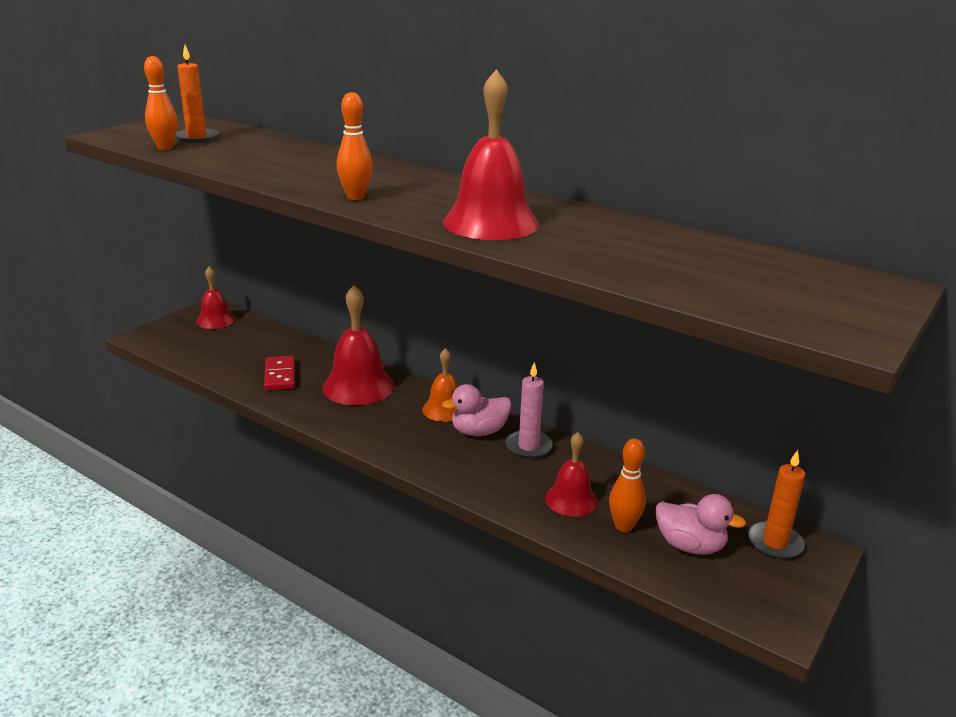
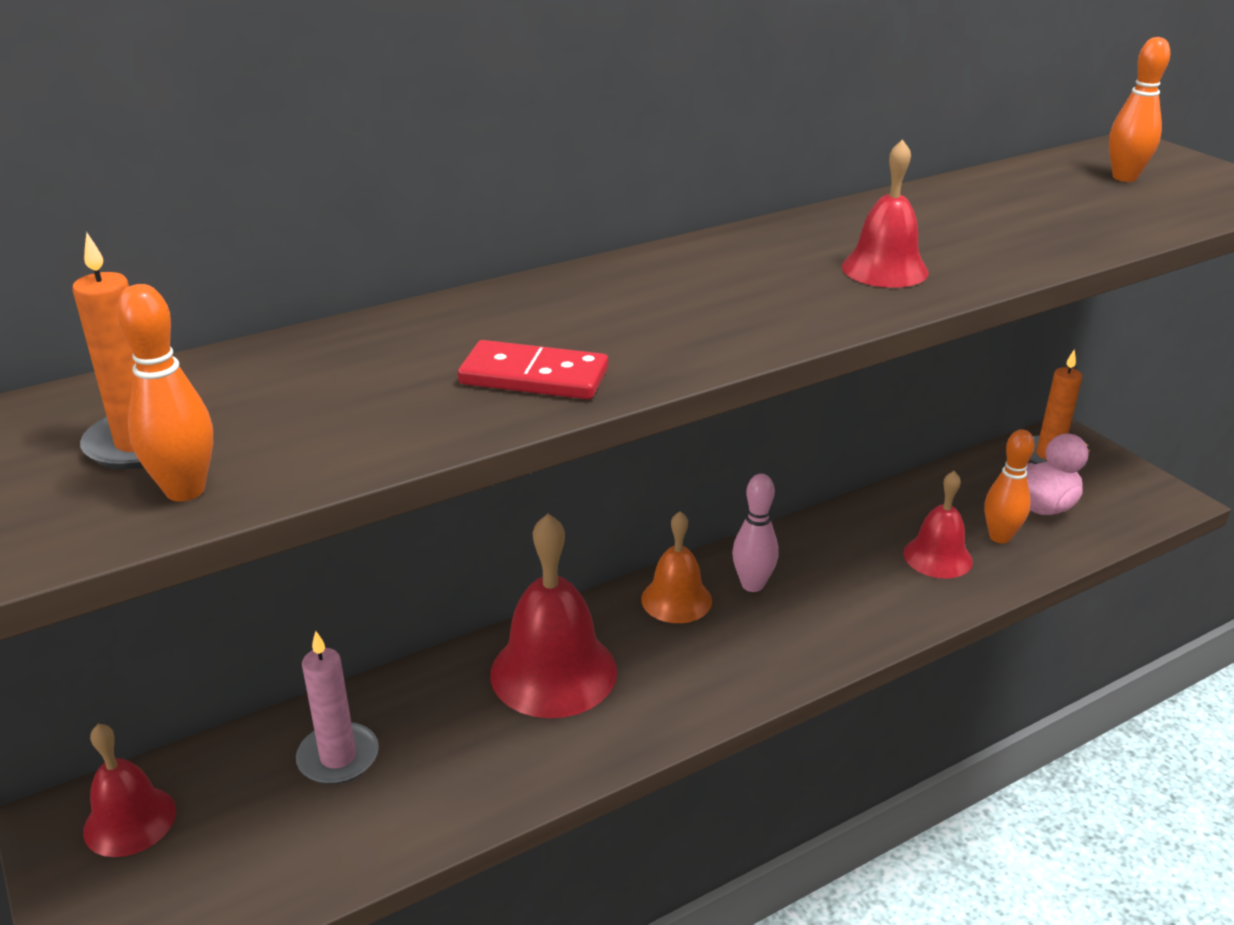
camera: 65 degrees left, 5 degrees up
red domino [264,356,295,391] -> red domino moved to [458,340,608,399]
orange bowling pin [337,92,373,200] -> orange bowling pin moved to [1109,37,1170,182]
pink duck [442,384,512,436] -> pink bowling pin [732,474,779,592]
red bell [443,69,539,240] -> red bell [842,139,929,288], size x0.60
pink candle [506,362,553,459] -> pink candle moved to [296,631,379,784]

